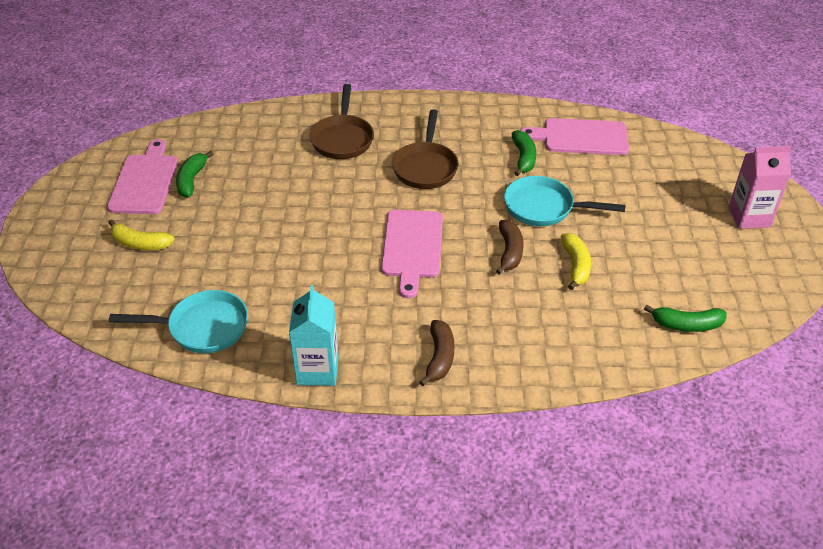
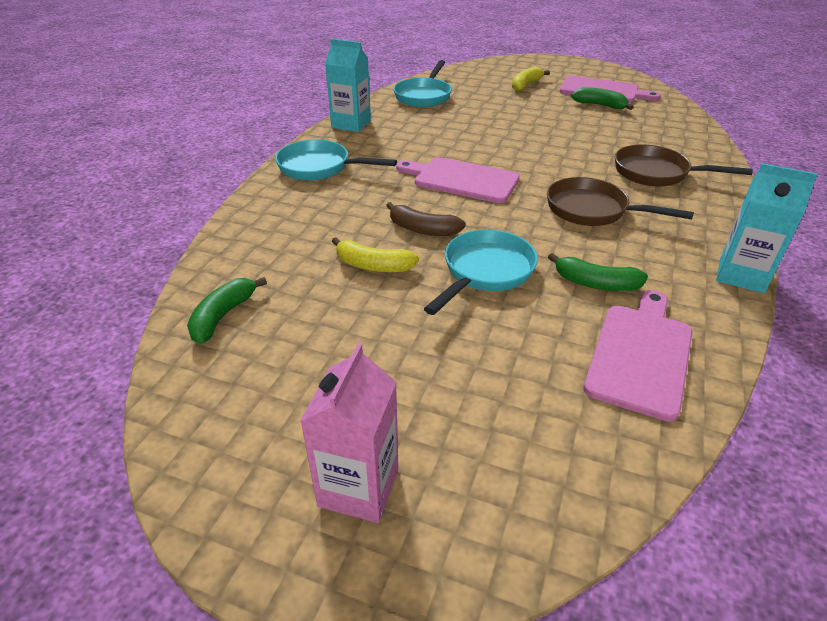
camera: 110 degrees right, 5 degrees down
brown banana [419,320,454,386] -> turquoise pan [275,139,397,181]
none -> turquoise carton [716,163,818,293]

